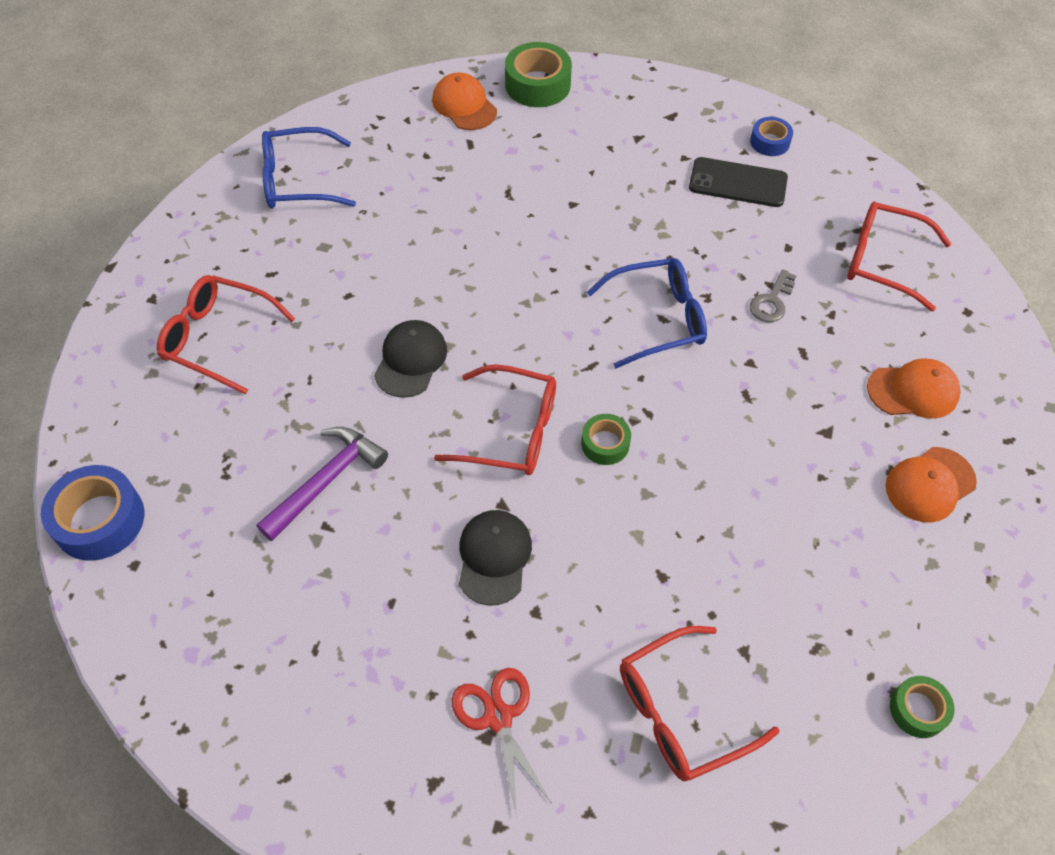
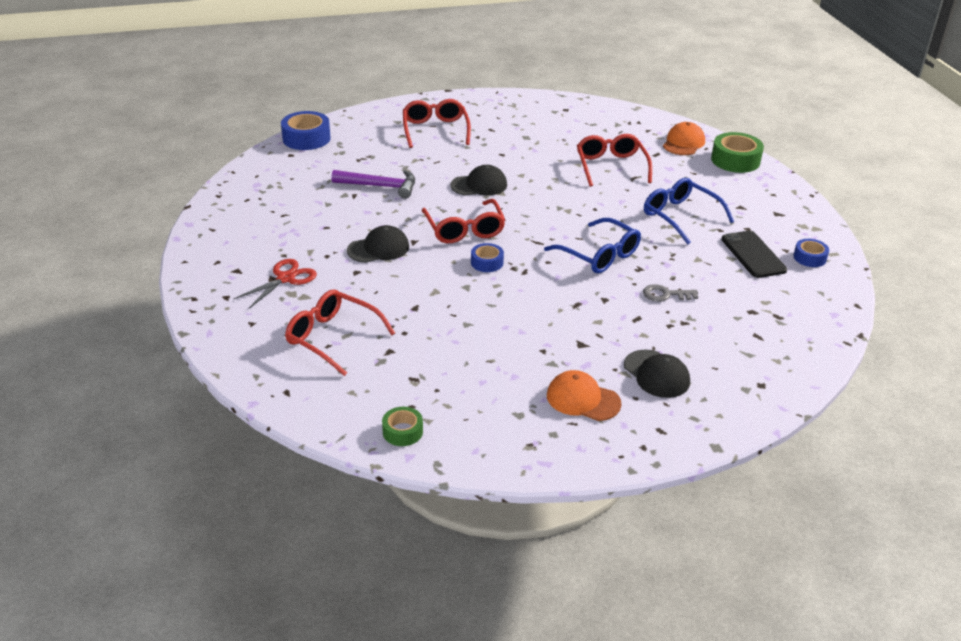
camera: 60 degrees right, 20 degrees down
blue glasses [262,127,356,208] -> blue glasses moved to [644,178,734,244]
green tape [581,414,631,465] -> blue tape [471,243,504,272]
red glasses [847,202,951,311] -> red glasses moved to [577,134,652,187]
orange cap [867,358,961,419] -> black cap [624,350,690,398]

